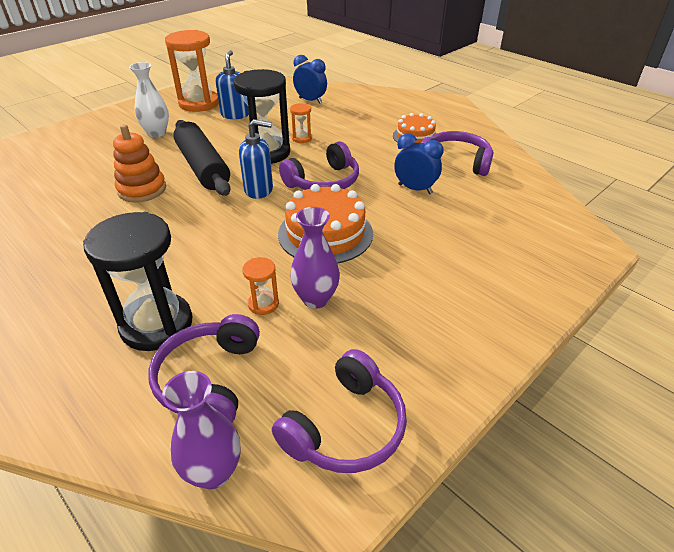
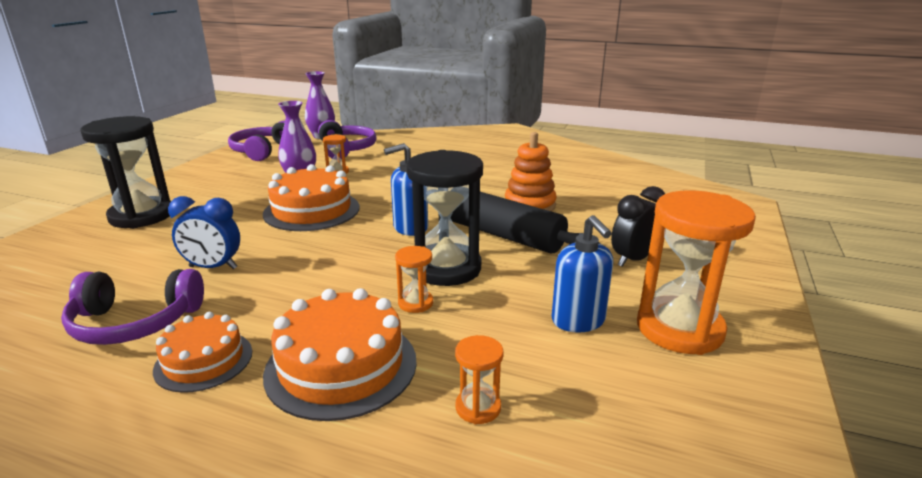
camera: 155 degrees right, 15 degrees down
black hourglass [83,212,192,351] -> black hourglass moved to [80,116,171,229]
white vase [129,62,169,137] -> black clock [611,186,665,267]
purple headphones [279,142,359,190] -> none
blue clock [293,55,327,104] -> orange hourglass [455,335,504,424]
none -> orange cake [263,288,417,421]

